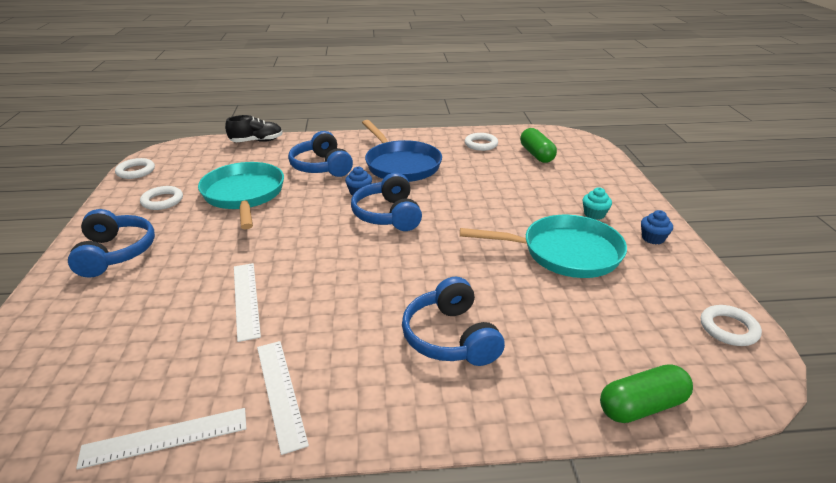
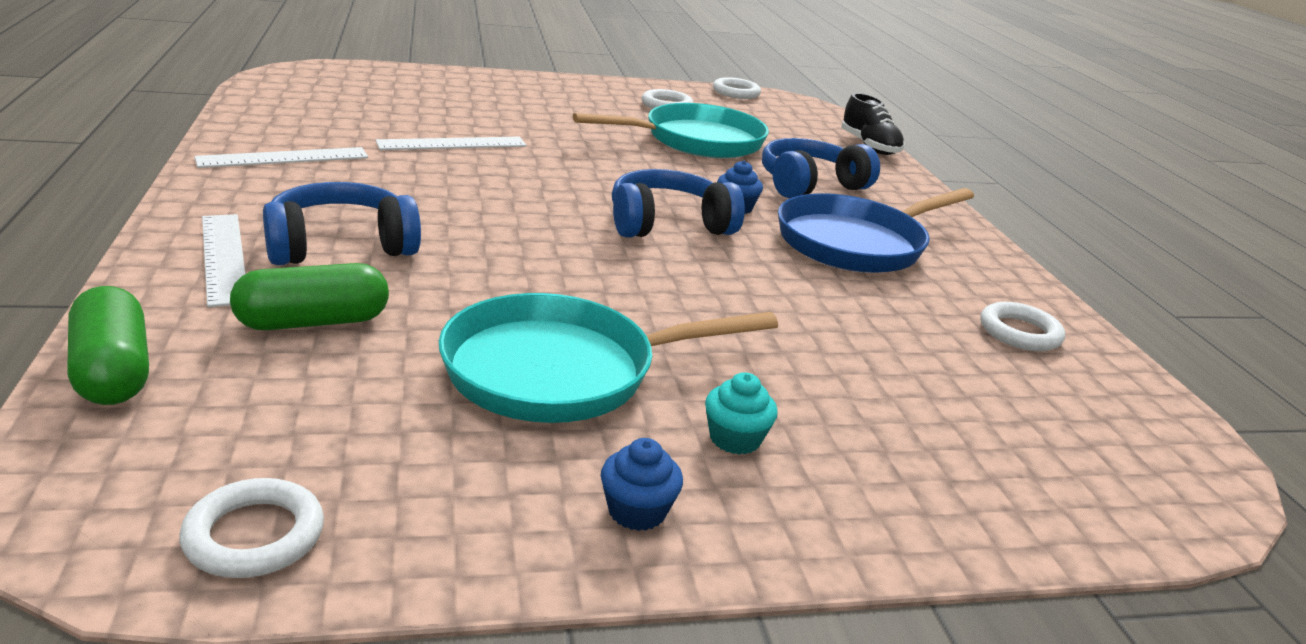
camera: 80 degrees right, 5 degrees down
blue headphones [68,209,155,278] -> none
white ruler [76,408,246,470] -> white ruler moved to [202,214,245,307]
turquoise pan [460,215,627,278] -> turquoise pan turned 75 degrees clockwise [439,293,778,423]
green capsule [520,128,557,163] -> green capsule moved to [230,263,389,330]

